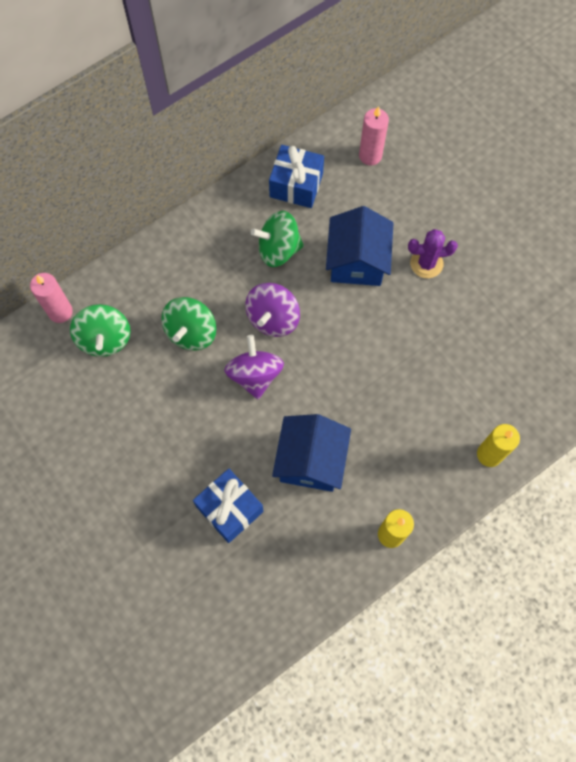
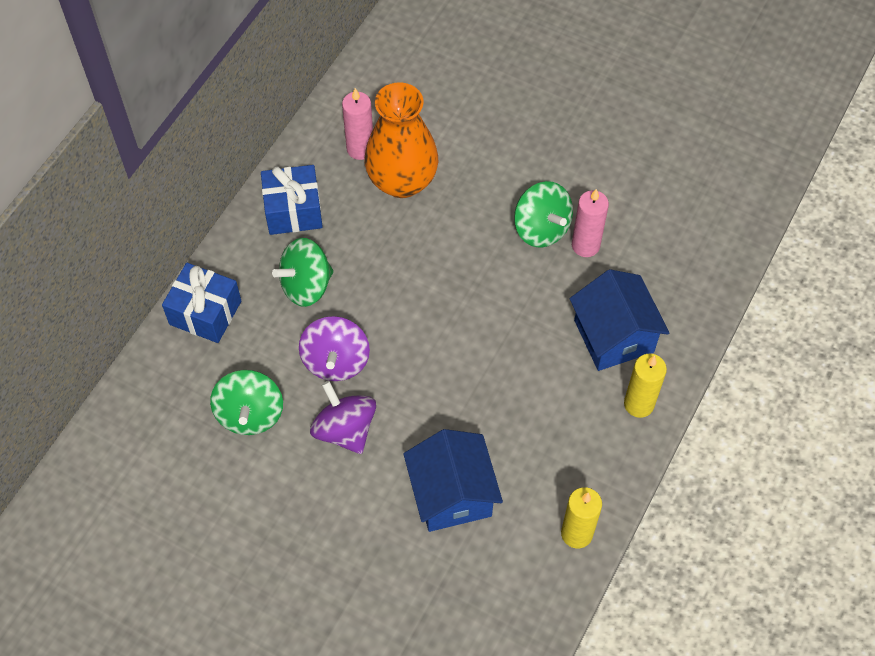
camera: 25 degrees left, 10 degrees down
pink candle [30,273,73,323] -> pink candle moved to [572,189,609,257]
green spinning top [70,304,130,357] -> green spinning top moved to [514,181,573,247]
blue gift [193,469,264,543] -> blue gift moved to [162,263,241,343]
blue house [326,206,393,286] -> blue house moved to [570,269,669,371]
purple cactus [408,229,458,278] -> none
none -> orange vase [365,82,438,198]

